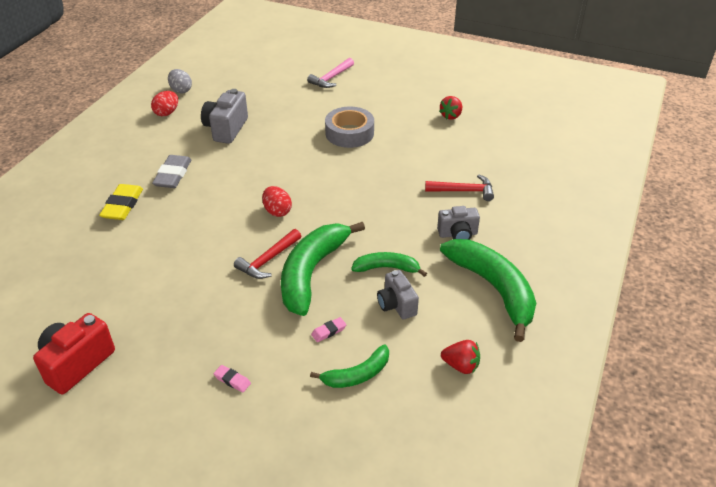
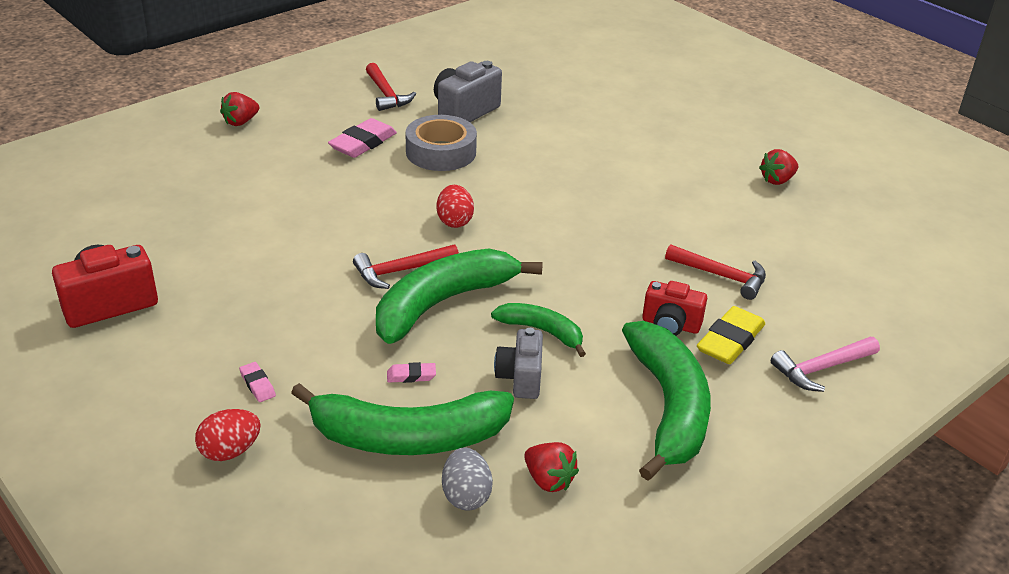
camera: 25 degrees right, 5 degrees down
yellow eraser [99,184,143,220] -> yellow eraser moved to [697,306,765,364]
red egg [151,91,178,116] -> red egg moved to [195,409,261,461]
grey eraser [152,155,191,188] -> pink eraser [328,118,397,158]
grey egg [168,69,192,94] -> grey egg moved to [442,447,493,510]
pink hammer [307,58,354,88] -> pink hammer moved to [771,337,880,392]
green banana [310,345,389,388] -> green banana [291,383,514,455], size x1.86
grey tape [325,107,374,148] -> grey tape moved to [405,115,477,171]
grey camera [437,206,480,240] -> red camera [642,281,707,336]
none -> red strawberry [220,92,259,126]
none -> red hammer [366,63,416,111]

